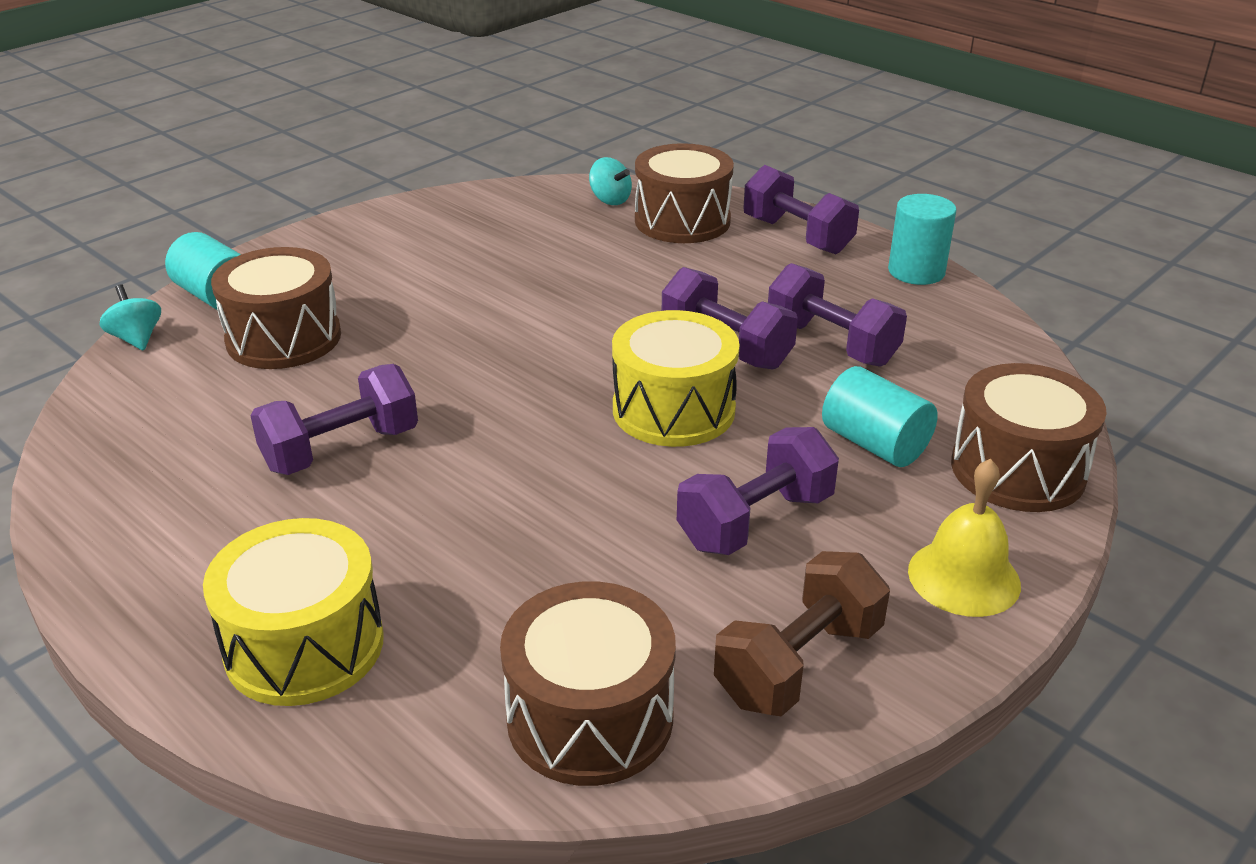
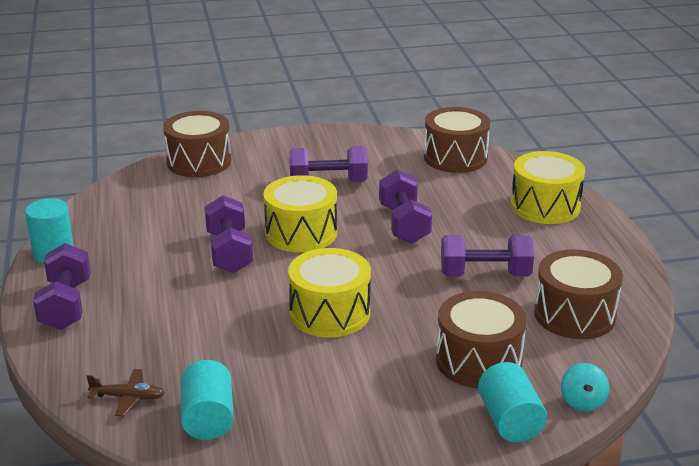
camera: 145 degrees left, 5 degrees down
turquoise spinning top [589,157,632,205] -> brown plane [86,369,164,416]
brown drum [635,143,734,243] -> brown drum moved to [534,249,623,339]
brown dumbbell [714,551,890,717] -> none
purple dumbbell [768,263,907,367] -> purple dumbbell moved to [379,170,432,243]
turquoise cylinder [822,366,938,467] -> turquoise cylinder moved to [181,360,234,440]
yellow bell [908,459,1021,617] -> none
none -> yellow drum [288,248,371,337]

